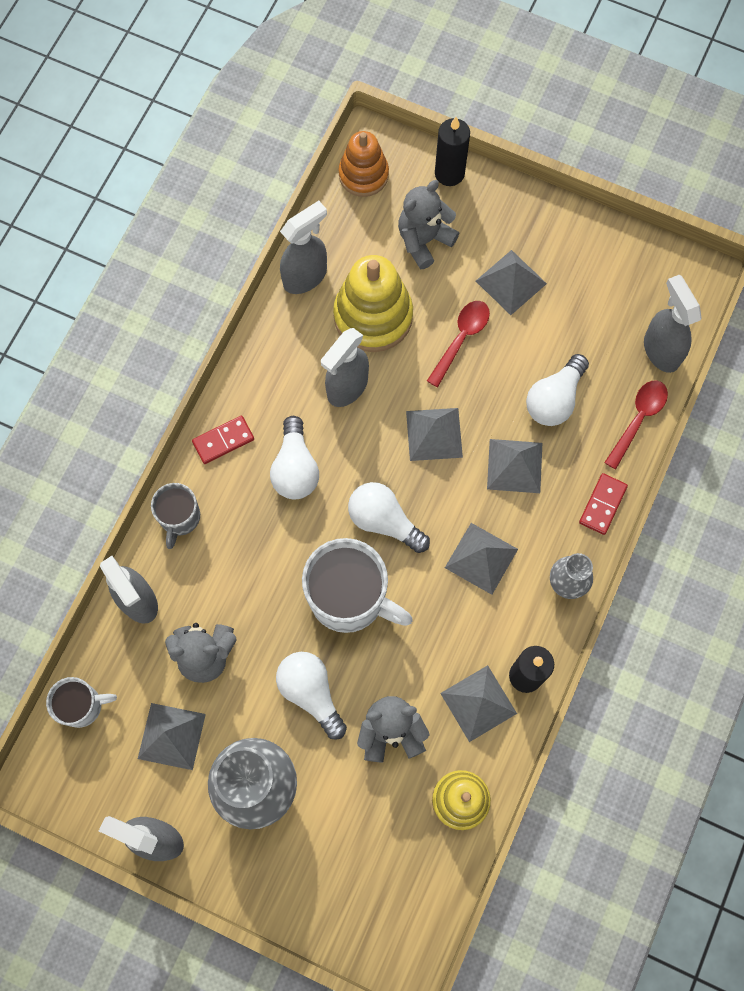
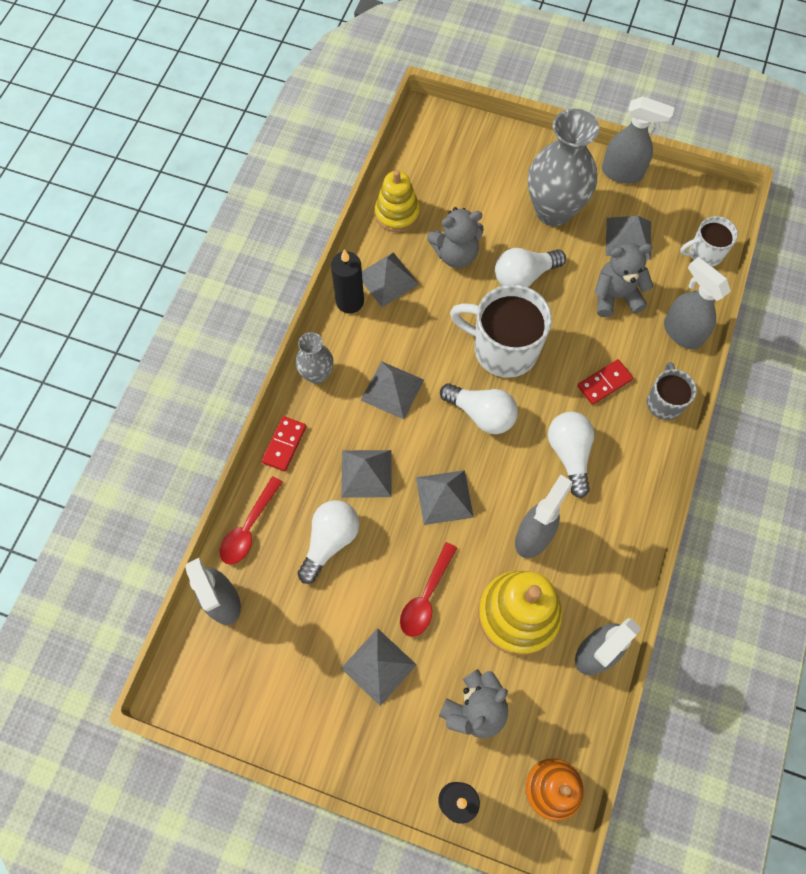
camera: 175 degrees right, 5 degrees down
red domino [192,416,254,464] -> red domino moved to [578,359,633,405]
white light bulb [276,652,347,740] -> white light bulb turned 105 degrees clockwise [495,248,566,287]

